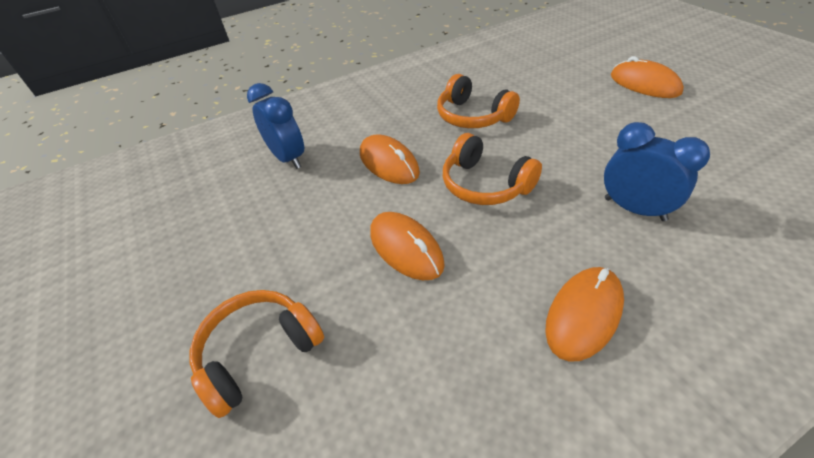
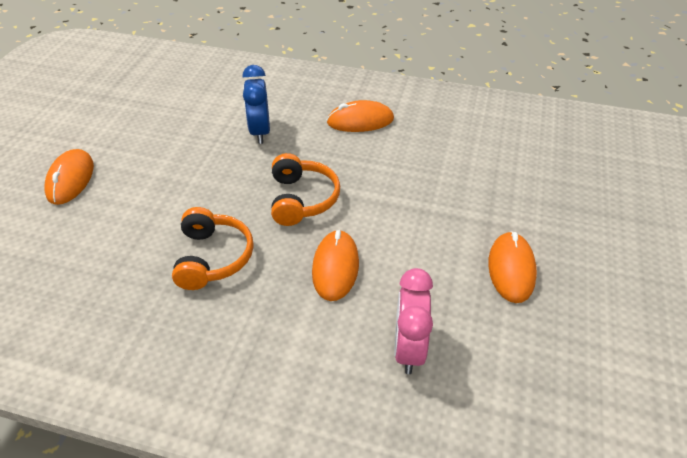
camera: 140 degrees left, 0 degrees up
orange headphones [189,290,324,418] -> none
blue clock [247,83,304,169] -> pink clock [394,268,433,374]
orange mouse [370,212,445,280] -> orange mouse moved to [488,231,537,303]

